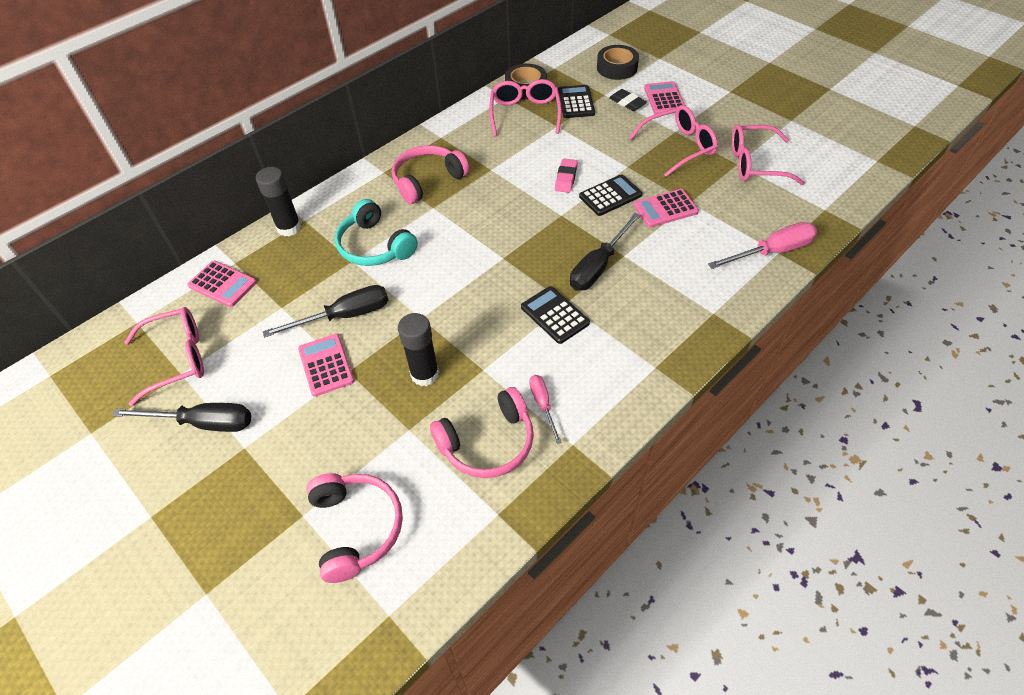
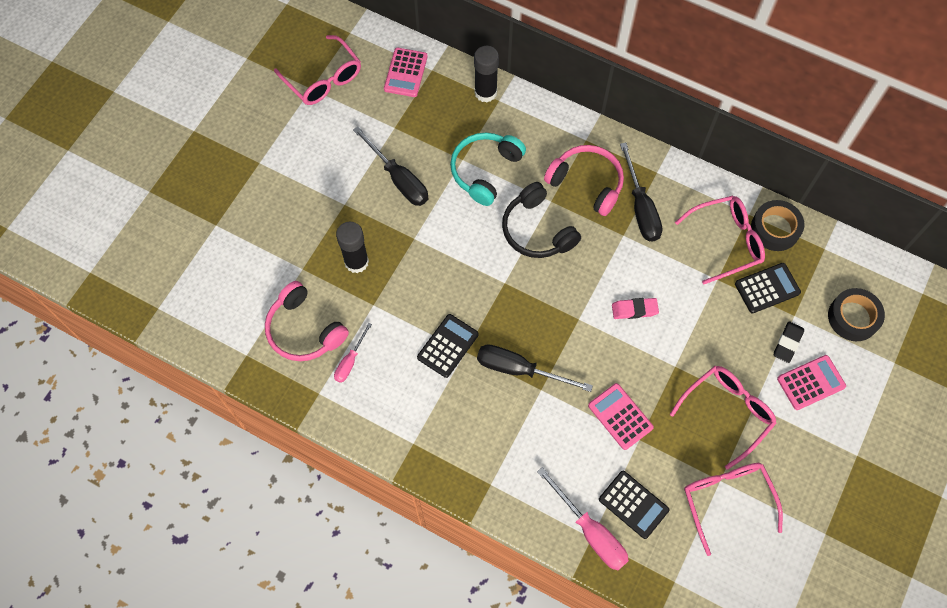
camera: 70 degrees right, 15 degrees up
black screwdriver [112,403,251,432] -> black screwdriver moved to [620,143,663,242]
pink calculator [298,334,354,397] -> none
pink headphones [306,473,403,583] -> none
pink screwdriver [529,375,562,444] -> pink screwdriver turned 150 degrees clockwise [334,323,372,383]
black calculator [579,174,642,216] -> black calculator moved to [599,471,669,539]
pink glasses [629,105,718,177] -> pink glasses turned 90 degrees counterclockwise [670,366,777,470]
none -> black headphones [502,182,581,258]

